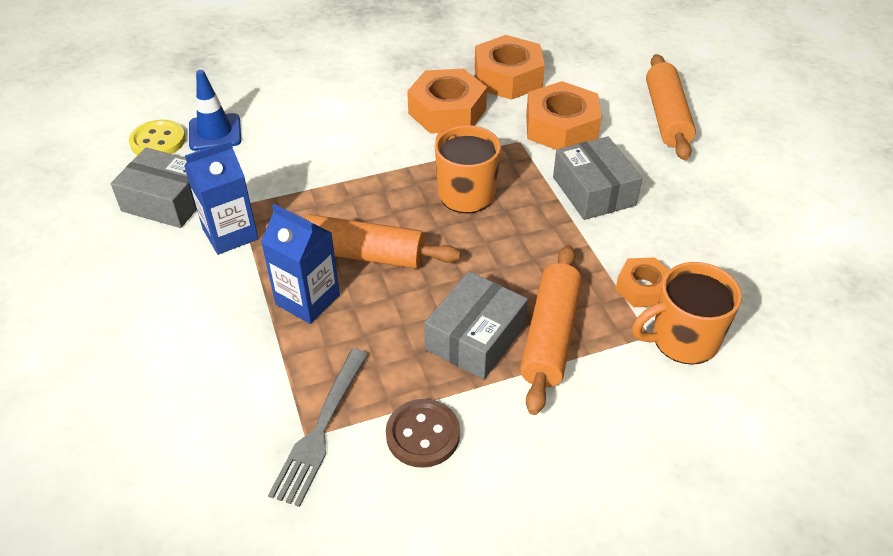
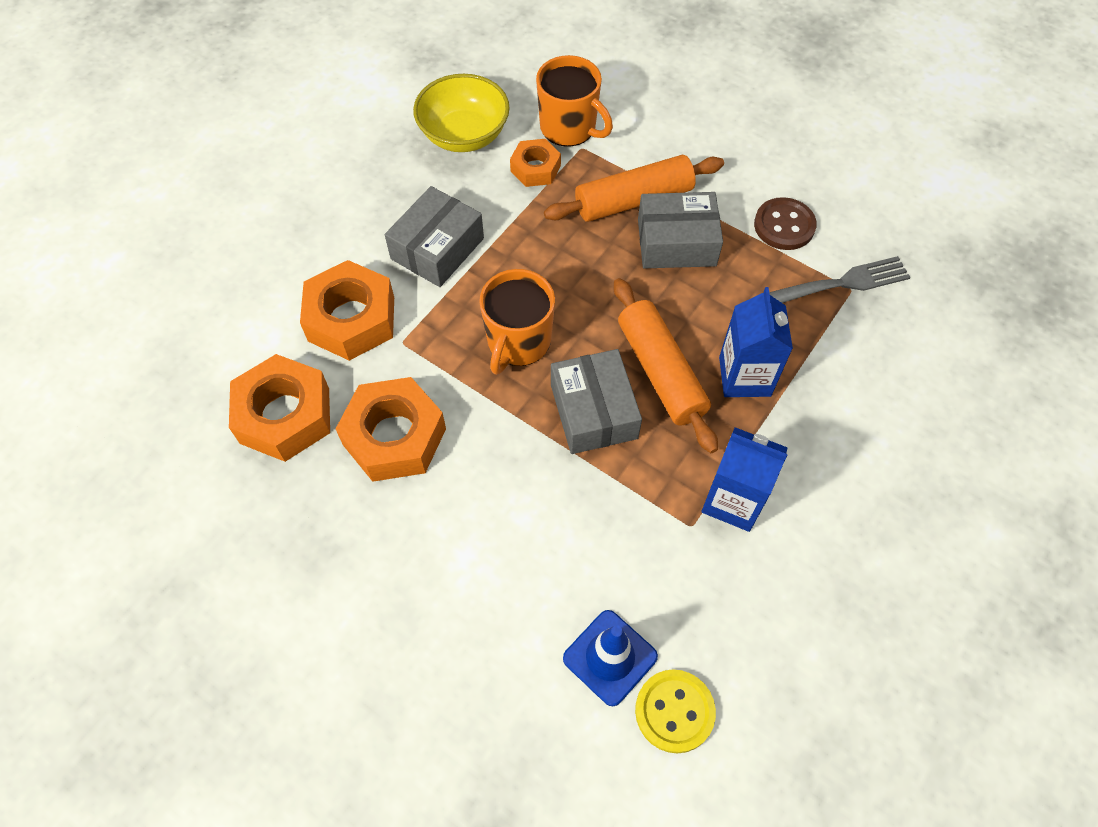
camera: 125 degrees left, 15 degrees up
grey box [111,148,197,228] -> grey box moved to [551,349,642,454]
orange rolling pin [646,54,696,160] -> none
none -> yellow bowl [413,74,510,152]

